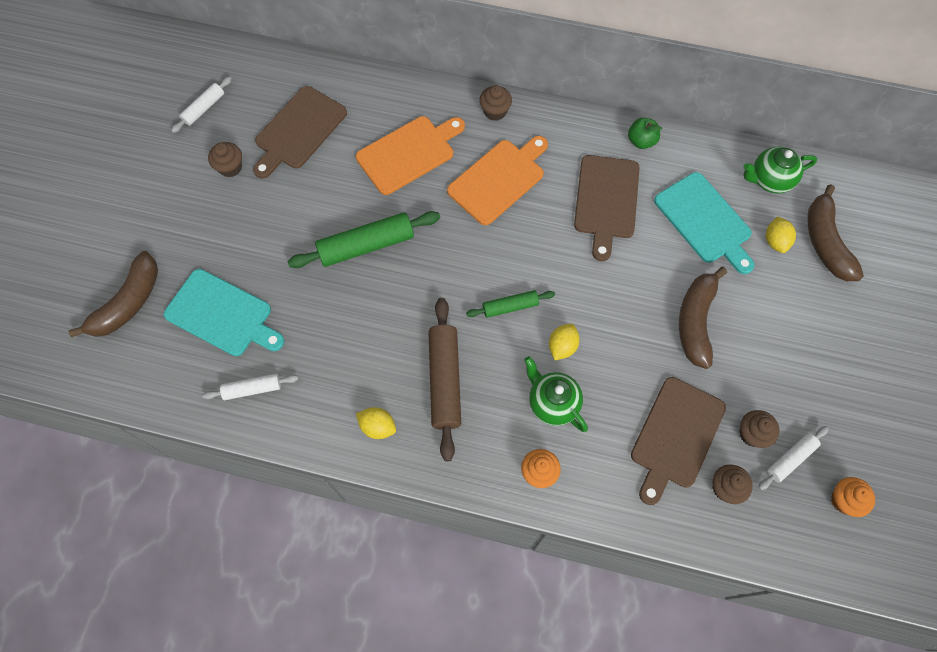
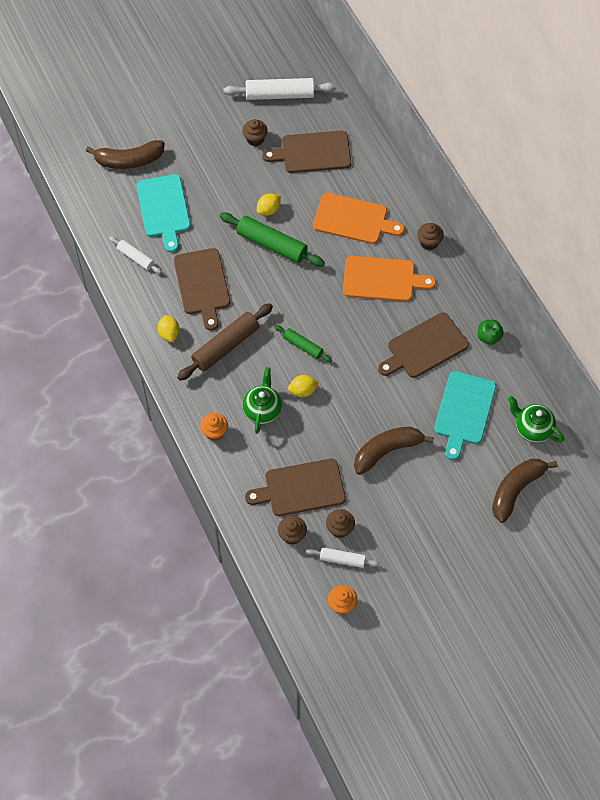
camera: 50 degrees right, 5 degrees down
white rolling pin [171,76,232,133] -> white rolling pin [223,78,336,100], size x1.77
yellow lemon [766,216,796,253] -> yellow lemon moved to [257,193,281,216]
none -> brown cutting board [174,248,230,330]

